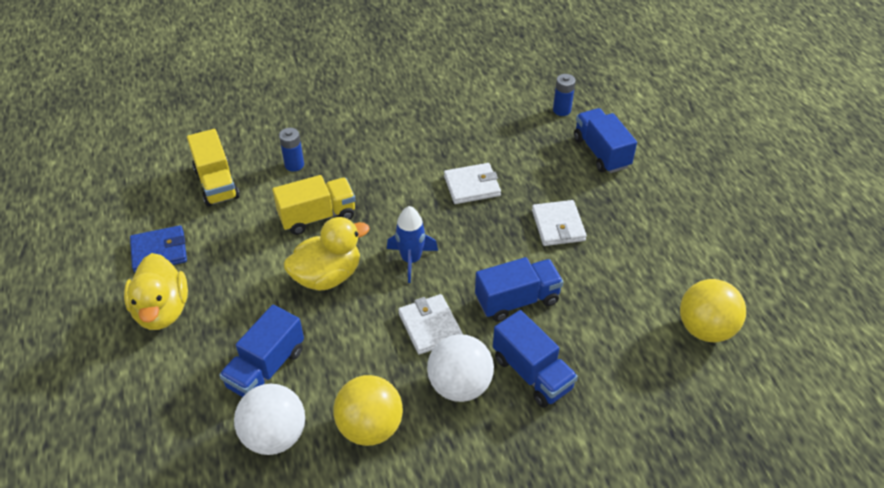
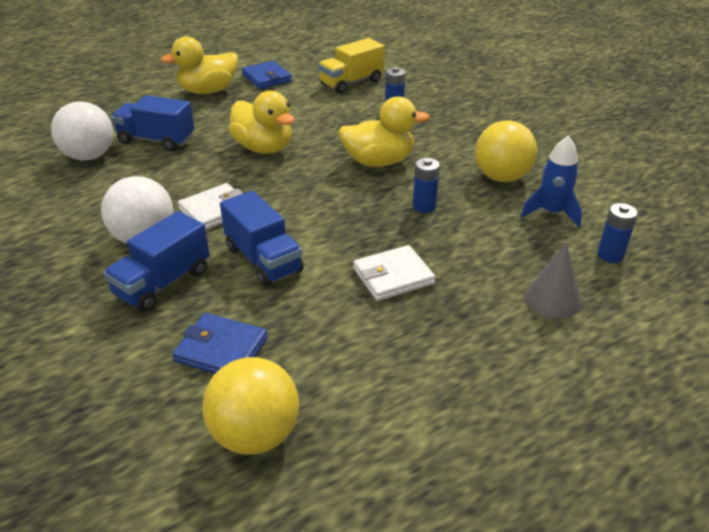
camera: 75 degrees right, 10 degrees down
yellow truck [272,175,356,235] -> none
yellow ball [333,375,403,446] -> yellow ball moved to [475,121,537,182]
blue rocket [387,206,438,283] -> blue rocket moved to [521,136,582,227]
white wallet [444,163,501,204] -> blue battery [413,158,440,213]
blue truck [574,108,637,173] -> grey cone [525,243,581,319]
none -> blue wallet [172,313,268,374]
none -> yellow duck [338,96,429,167]

